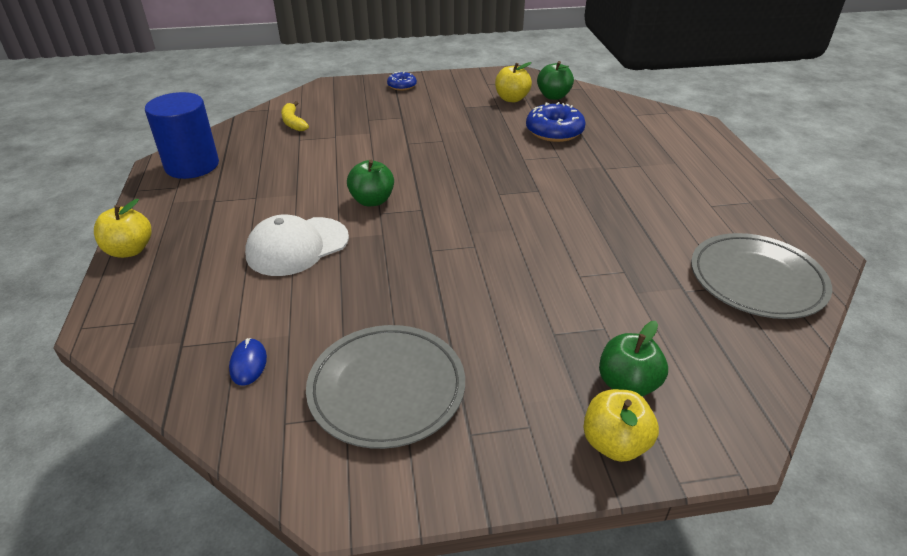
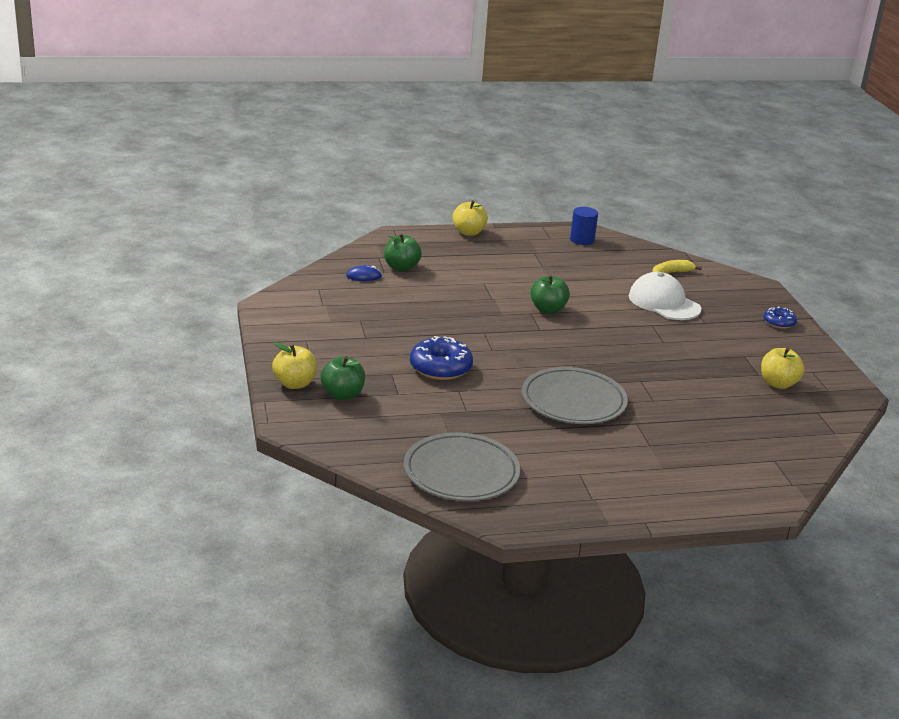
camera: 85 degrees right, 10 degrees down
blue cylinder [145,92,219,179] -> blue cylinder [570,207,598,245], size x0.58
white cap [245,215,349,276] -> white cap moved to [629,272,701,320]
grey plate [306,325,465,449] -> grey plate moved to [522,367,628,424]
blue donut [526,102,586,142] -> blue donut moved to [410,336,473,380]
green apple [537,61,574,100] -> green apple moved to [384,233,422,271]

